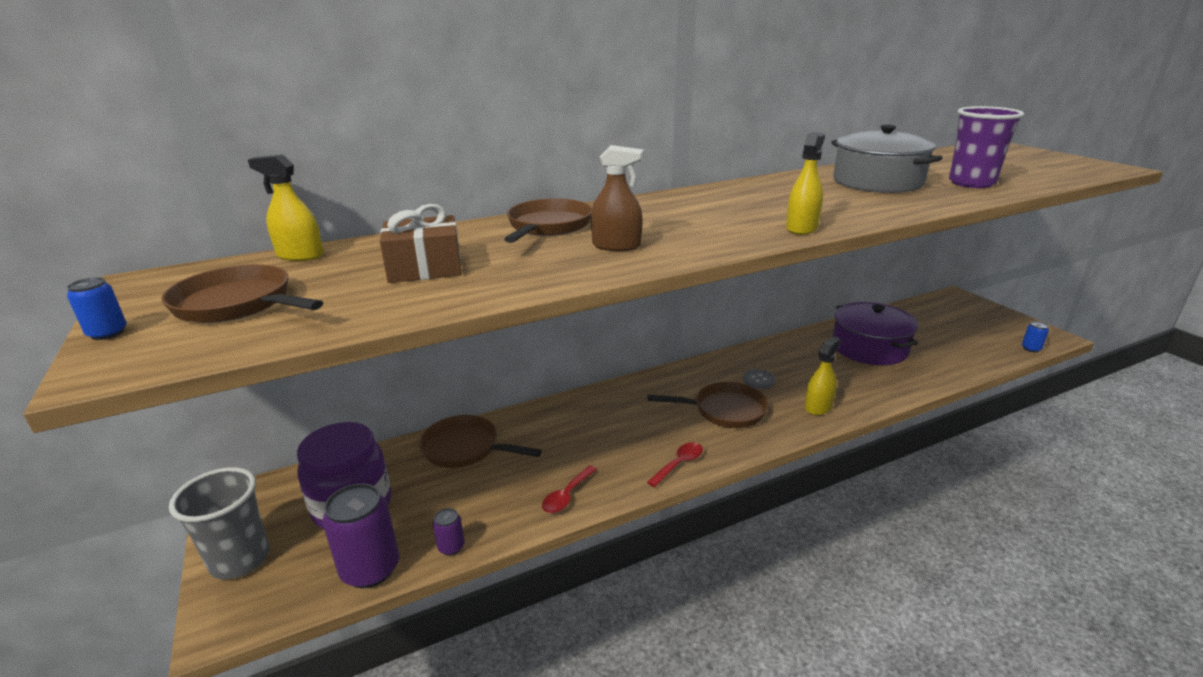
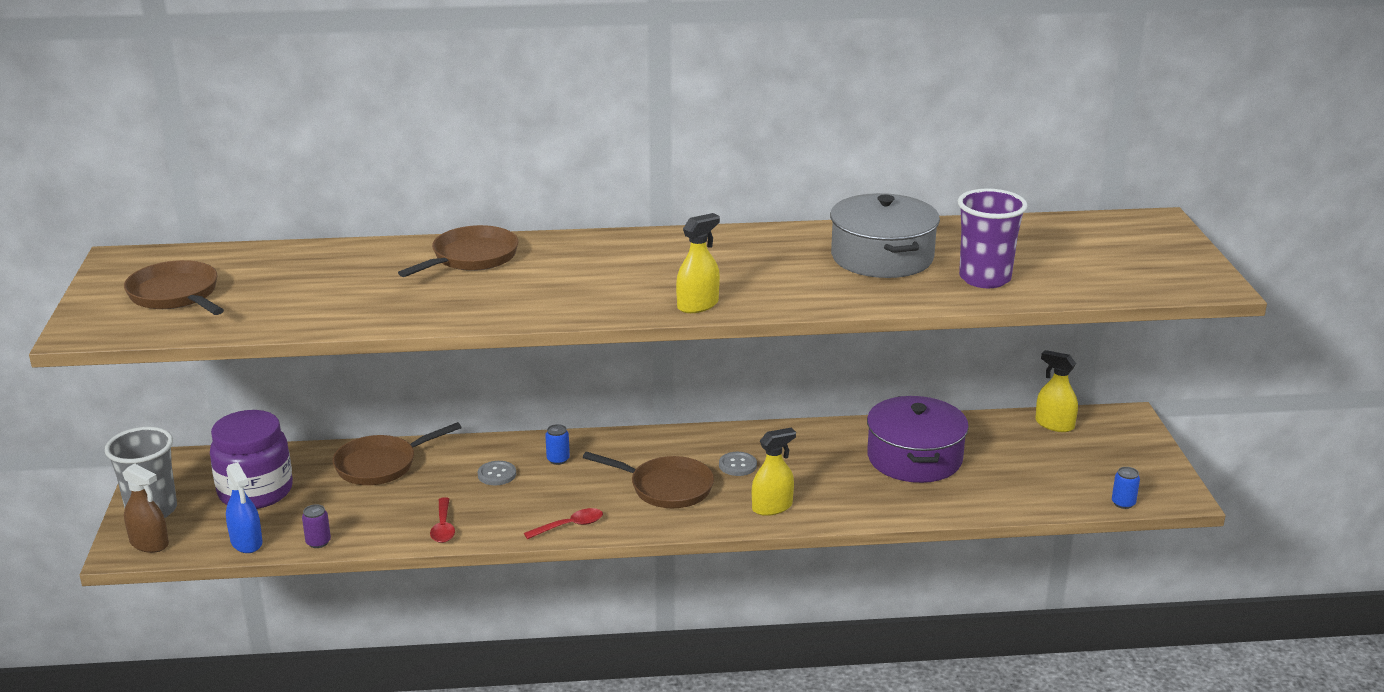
camera: 20 degrees right, 0 degrees up
blue can [67,277,127,340] -> blue can moved to [545,424,570,465]
yellow spray bottle [248,155,323,261] -> yellow spray bottle moved to [1035,350,1078,432]
purple can [322,483,399,588] -> blue spray bottle [226,462,262,553]
brown gift [380,204,462,283] -> none
brown pan [419,415,542,468] -> brown pan turned 75 degrees counterclockwise [332,422,462,485]
red spoon [542,465,597,513] -> red spoon turned 60 degrees counterclockwise [430,497,455,543]
brown spray bottle [591,145,644,251] -> brown spray bottle moved to [123,463,169,553]
none -> grey button [478,461,516,485]

